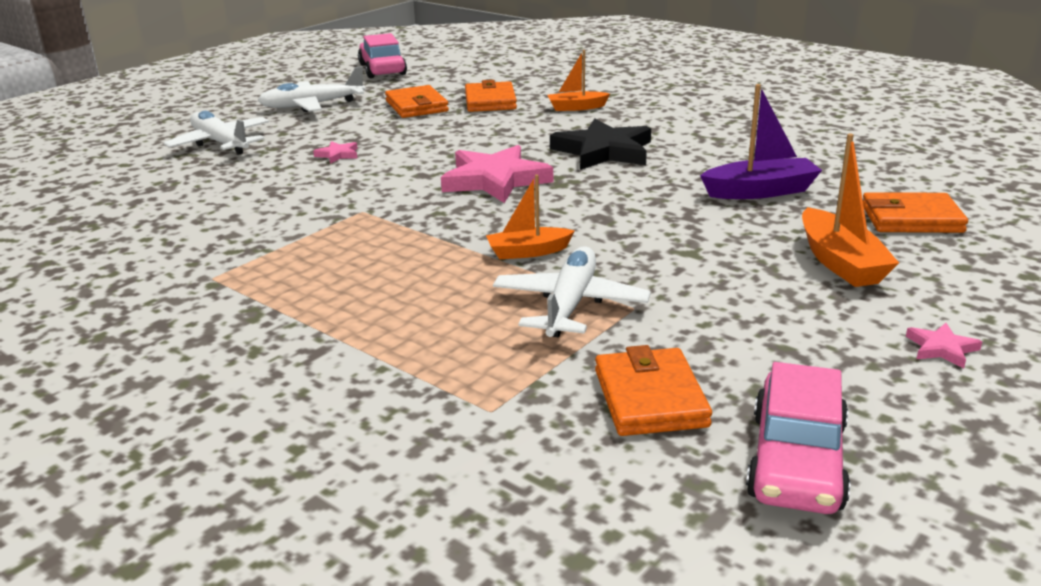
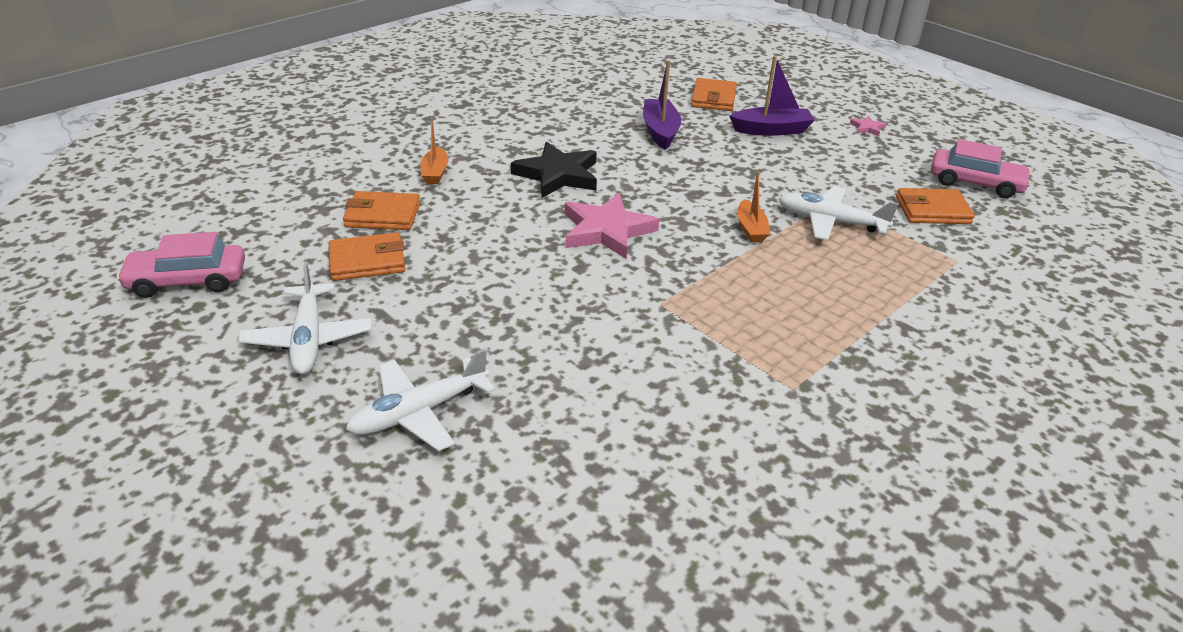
camera: 85 degrees left, 10 degrees up
pink star [313,141,358,164] -> none
orange boat [802,134,899,287] -> purple boat [730,56,815,136]

